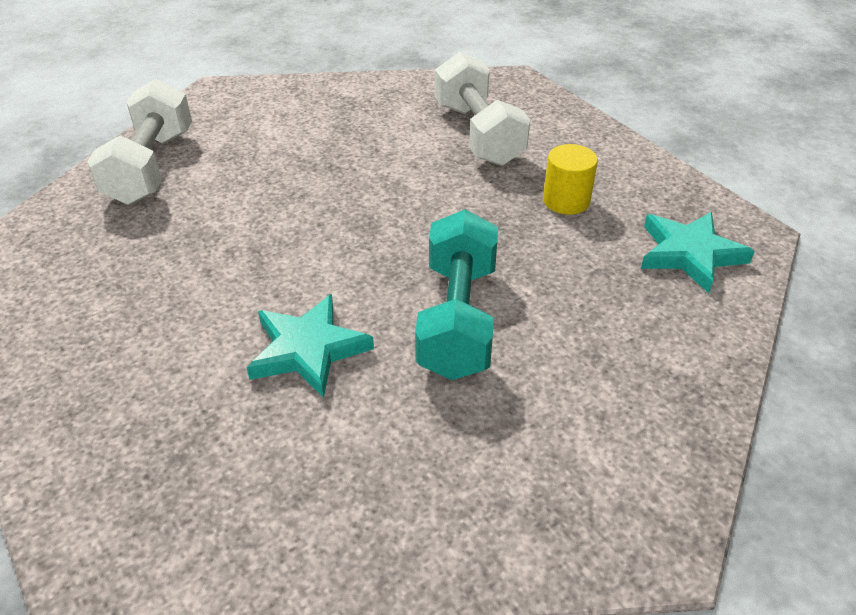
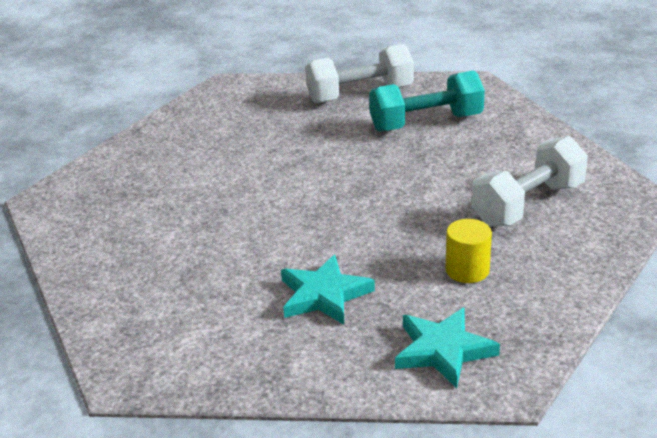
camera: 70 degrees right, 10 degrees down
turquoise star [247,294,374,398] -> turquoise star moved to [281,255,375,325]
turquoise dumbbell [415,209,498,380] -> turquoise dumbbell moved to [369,70,485,132]

